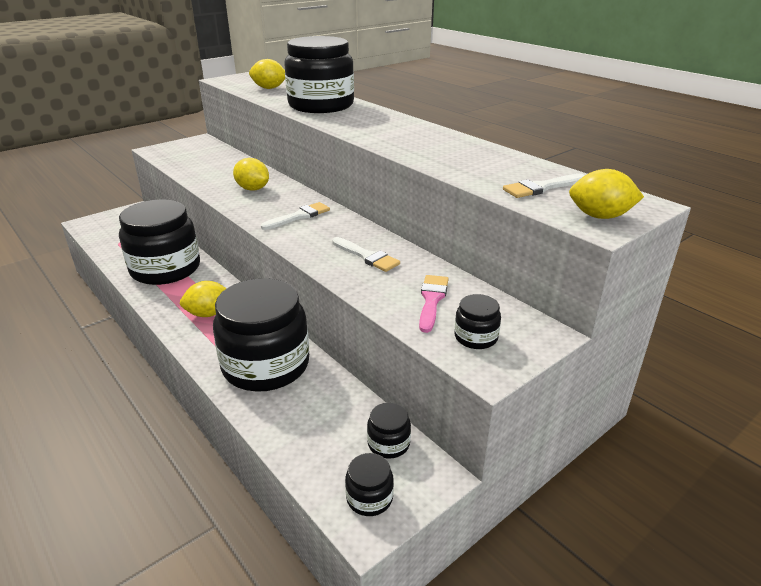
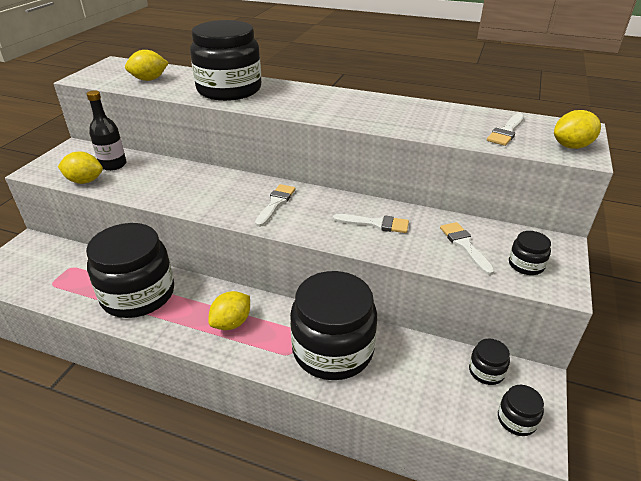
camera: 30 degrees left, 5 degrees up
yellow lemon [233,158,269,191] -> yellow lemon moved to [58,151,103,184]
pink brush [419,275,448,333] -> white brush [440,222,495,275]
none -> black bottle [87,90,126,171]

